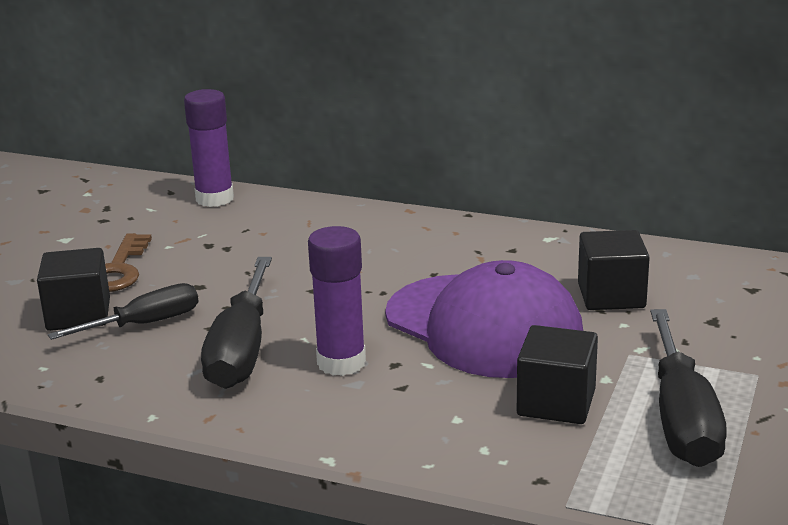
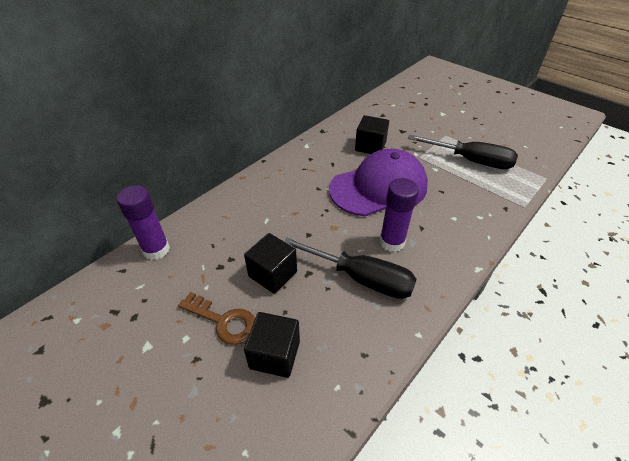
camera: 70 degrees left, 20 degrees up
black screwdriver [48,283,198,340] -> none
black cube [517,325,598,424] -> black cube moved to [244,233,297,294]

